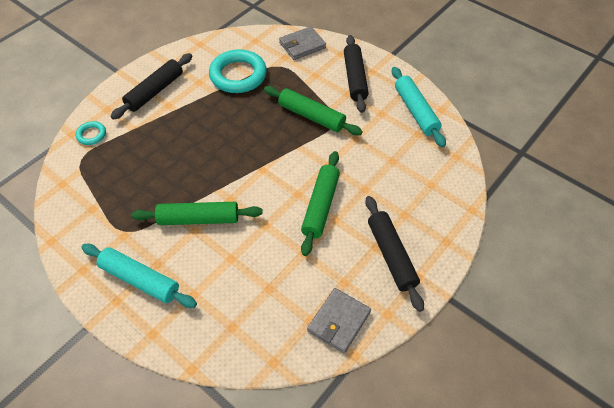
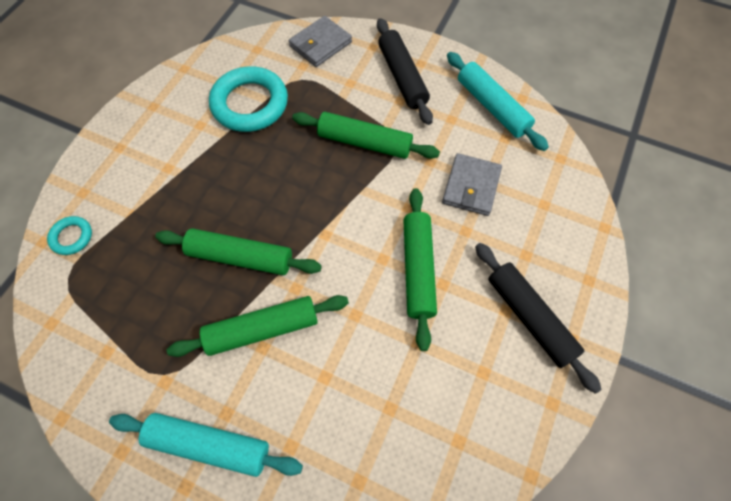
camera: 15 degrees left, 10 degrees up
black rolling pin [110,53,192,120] -> none
grey wallet [307,288,371,353] -> grey wallet moved to [442,153,502,216]
none -> green rolling pin [155,228,322,275]

